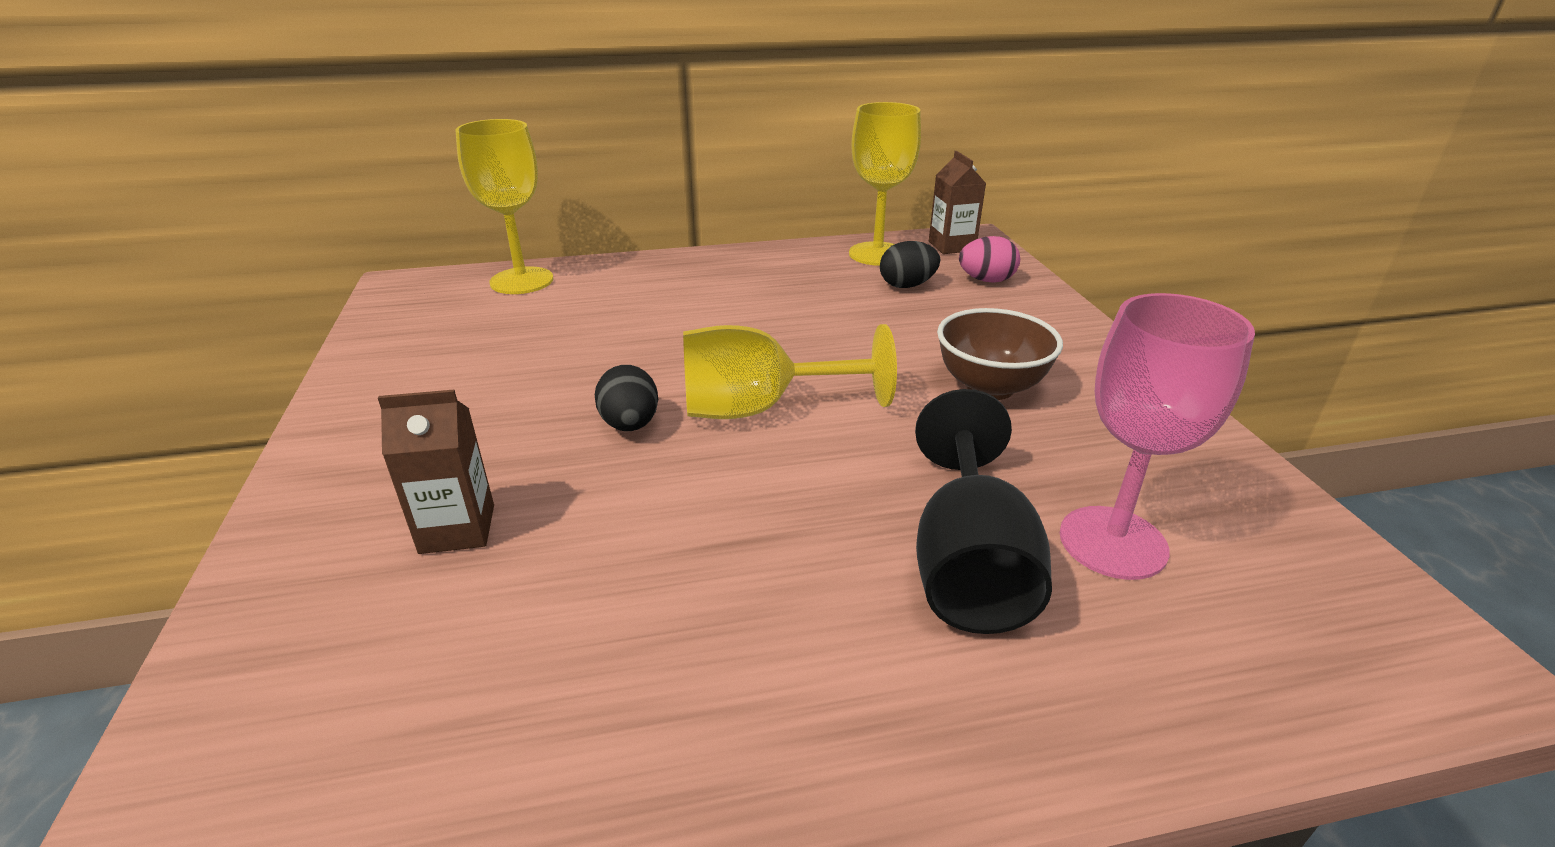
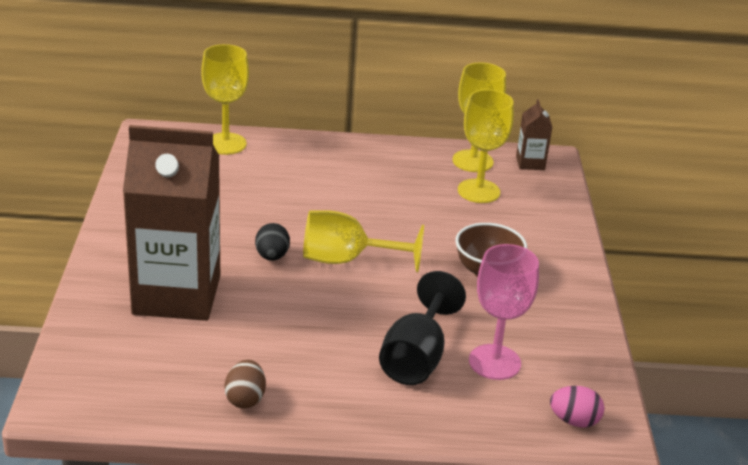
camera: 10 degrees right, 0 degrees up
brown carton [378,390,494,554] -> brown carton [123,125,220,321], size x2.39
black egg [880,241,940,288] -> yellow goblet [458,89,514,203]
pink egg [959,236,1020,282] -> pink egg moved to [550,386,604,428]
none -> brown egg [224,360,266,409]

